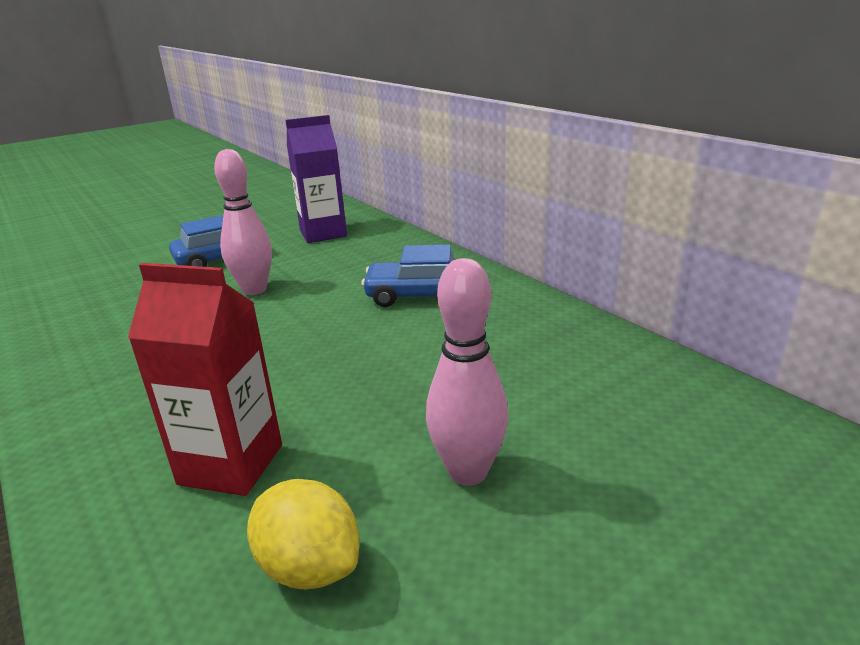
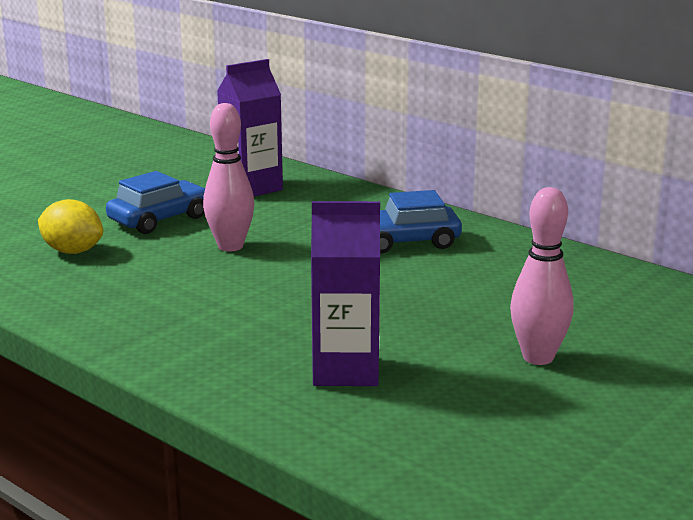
camera: 15 degrees left, 5 degrees down
red carton [128,263,282,496] -> purple carton [311,201,380,386]
yellow lemon [247,479,359,589] -> yellow lemon moved to [38,199,103,254]

